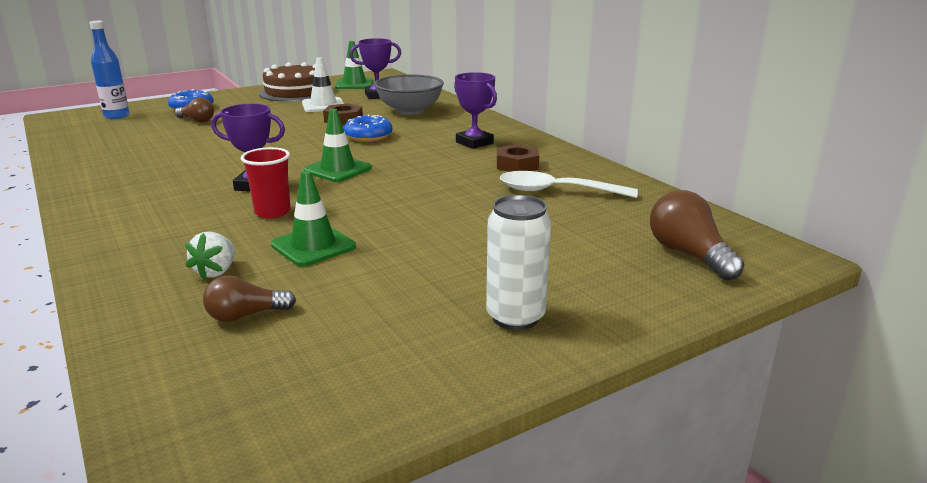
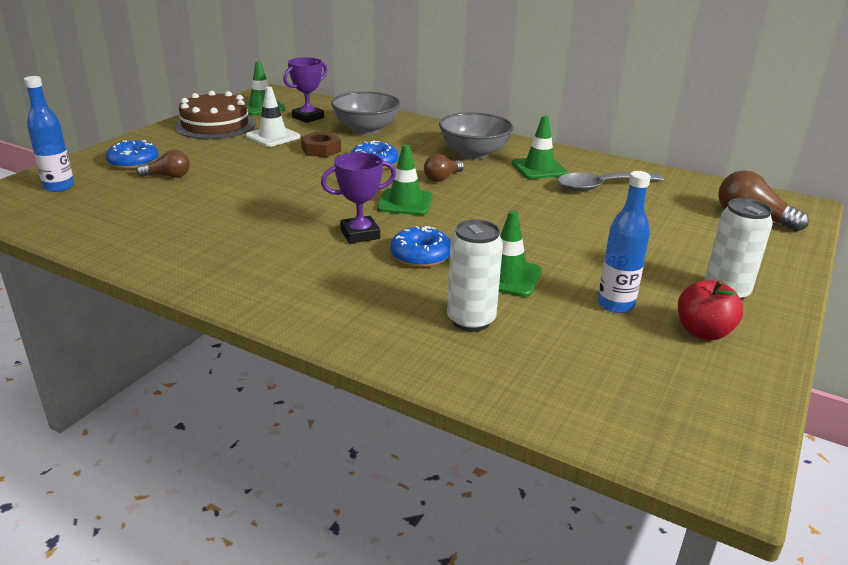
camera: 30 degrees left, 5 degrees up
white strawberry [185,232,235,280] -> white can [447,219,503,332]
brown light bulb [203,275,296,322] -> brown light bulb moved to [424,154,464,182]
red cup [241,147,291,218] -> blue donut [390,226,450,267]
purple trophy [454,72,497,149] -> grey bowl [439,112,513,159]
brown nut [497,144,539,172] -> green traffic cone [512,116,568,179]
white spoon [500,171,638,198] -> grey spoon [557,172,664,191]
none -> blue bottle [598,171,651,313]
none -> red apple [678,279,743,341]

